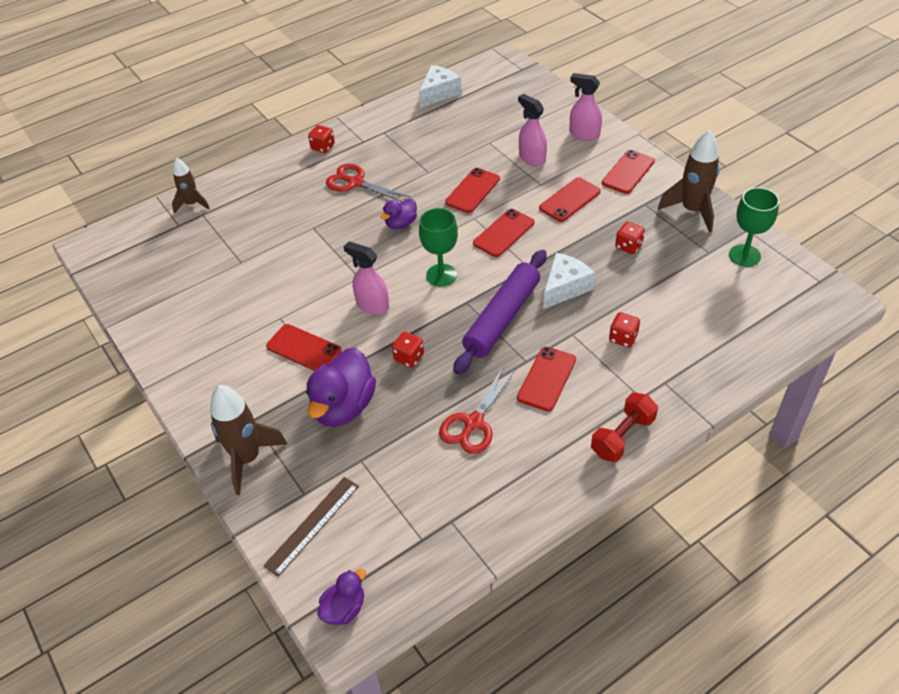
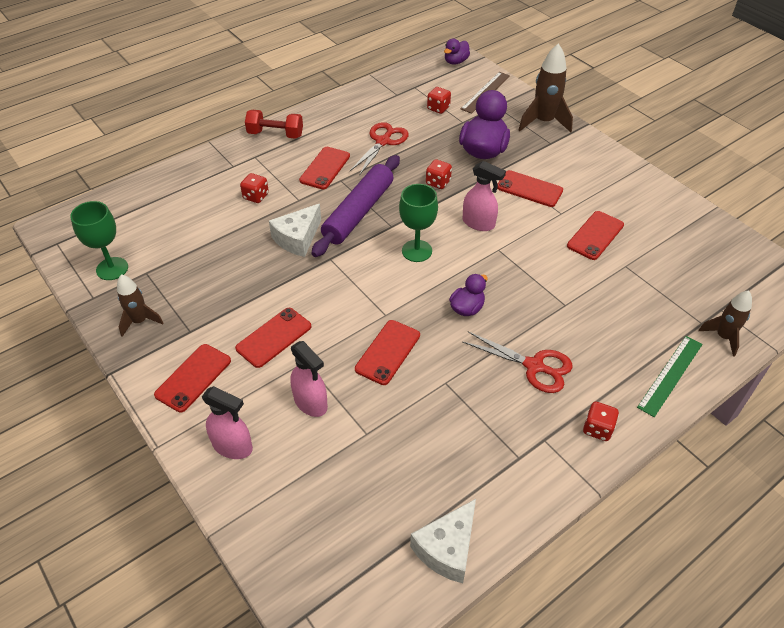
camera: 175 degrees right, 0 degrees up
red phone [473,209,535,257] -> red phone moved to [567,211,624,260]
red dumbbell [591,392,658,462] -> red dumbbell turned 60 degrees clockwise [245,110,303,139]
red dice [615,222,645,254] -> red dice moved to [427,87,451,114]
brown rocket [658,130,720,233] -> brown rocket [117,274,163,337], size x0.62
none -> green ruler [637,336,702,417]

